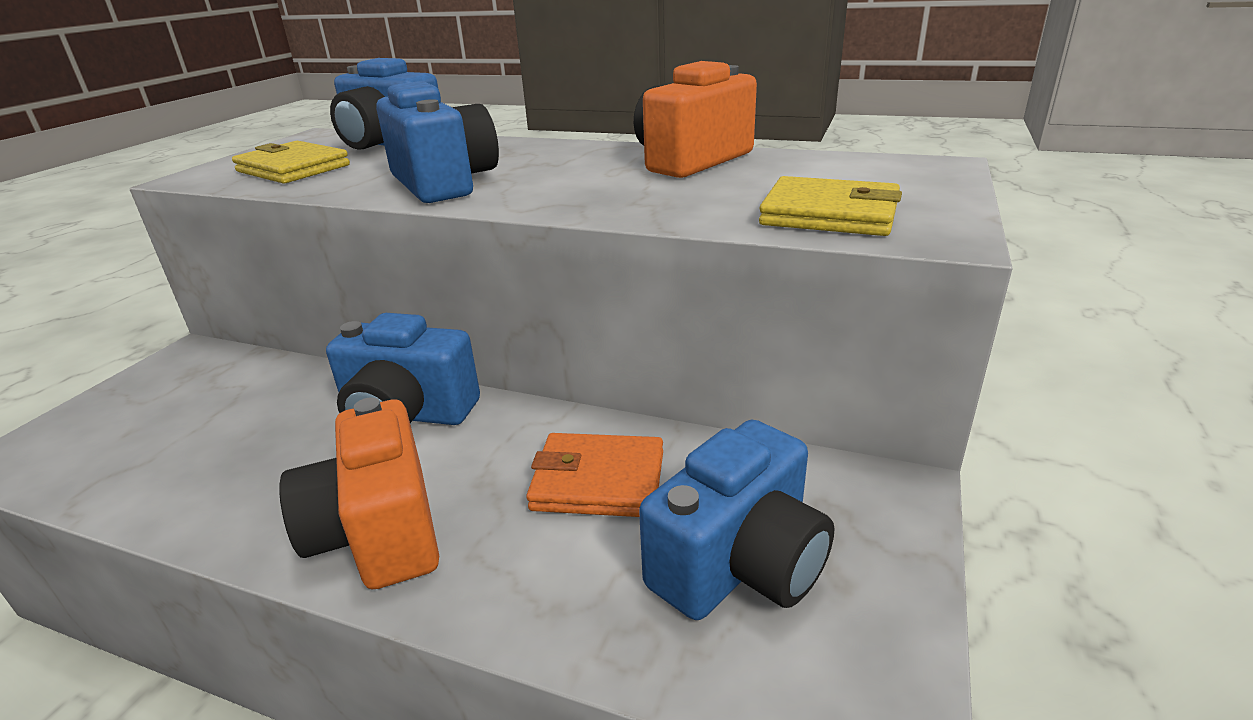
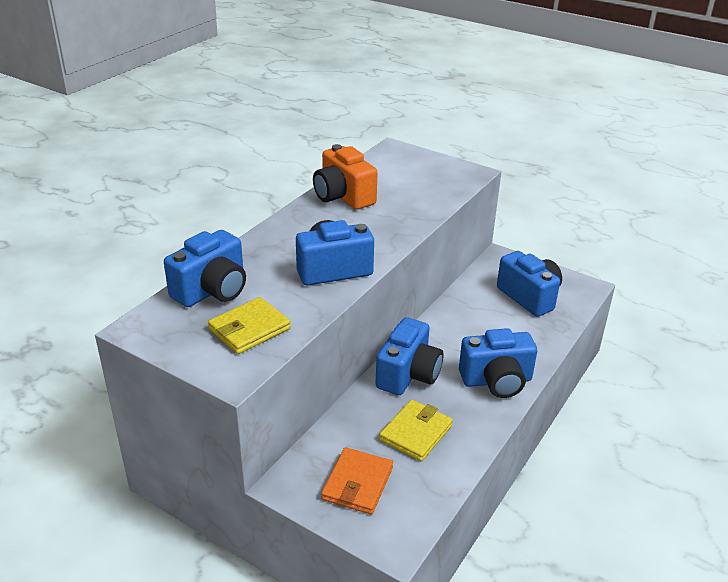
camera: 80 degrees left, 5 degrees up
orange camera [279,397,439,589] -> blue camera [459,328,537,398]
orange wallet [526,433,663,517] -> orange wallet moved to [321,447,393,515]
yellow wallet [759,176,902,236] -> yellow wallet moved to [379,400,453,462]

